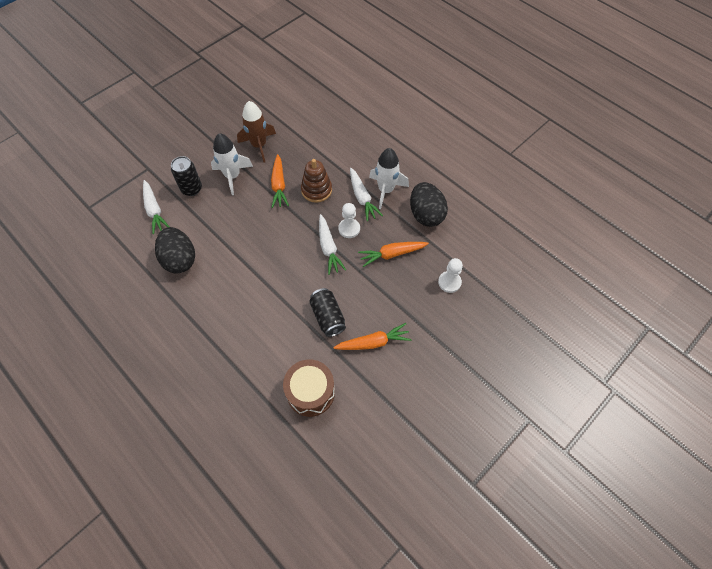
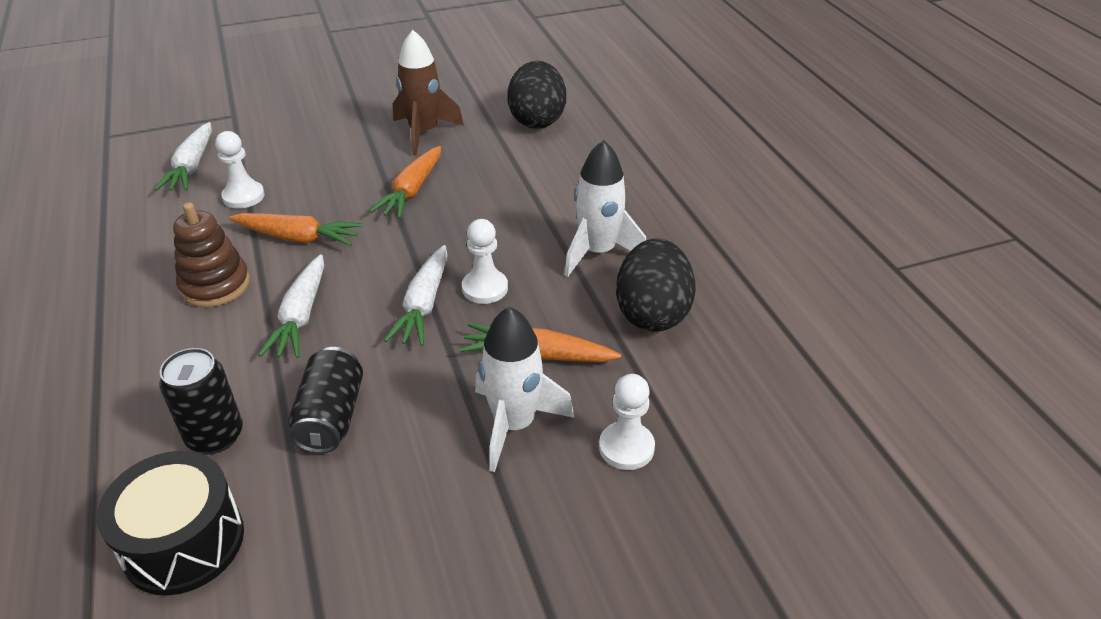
camera: 25 degrees right, 20 degrees down
black egg [155,227,195,273] -> black egg moved to [507,61,566,129]
black can [171,156,202,196] -> black can moved to [159,348,243,454]
white rocket [211,133,253,195] -> white rocket moved to [475,307,574,472]
brown drum [283,359,335,417] -> black drum [97,451,244,596]
brown stacking toy [301,159,332,203] -> brown stacking toy moved to [173,202,250,307]
orange carrot [333,323,411,350] -> orange carrot moved to [229,213,363,246]
white carrot [350,168,383,221] -> white carrot moved to [259,254,324,358]
none -> white pawn [215,131,265,209]

